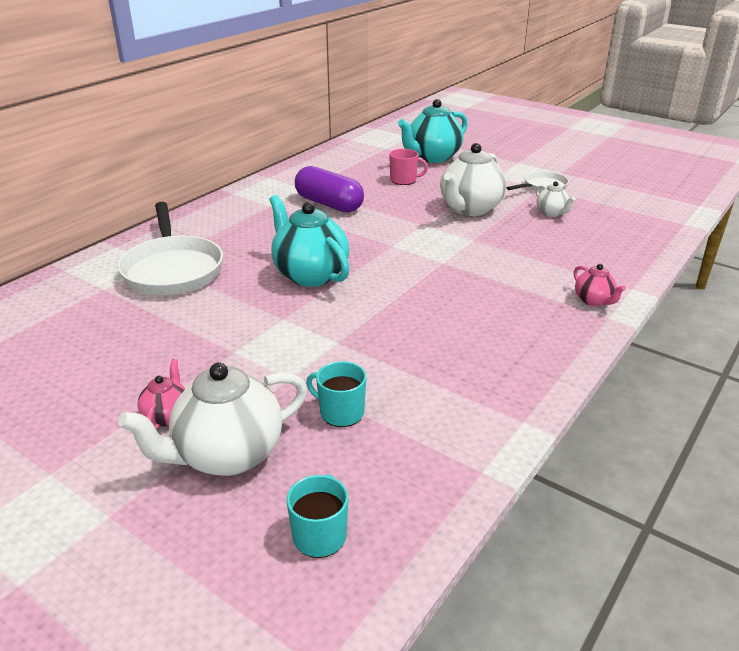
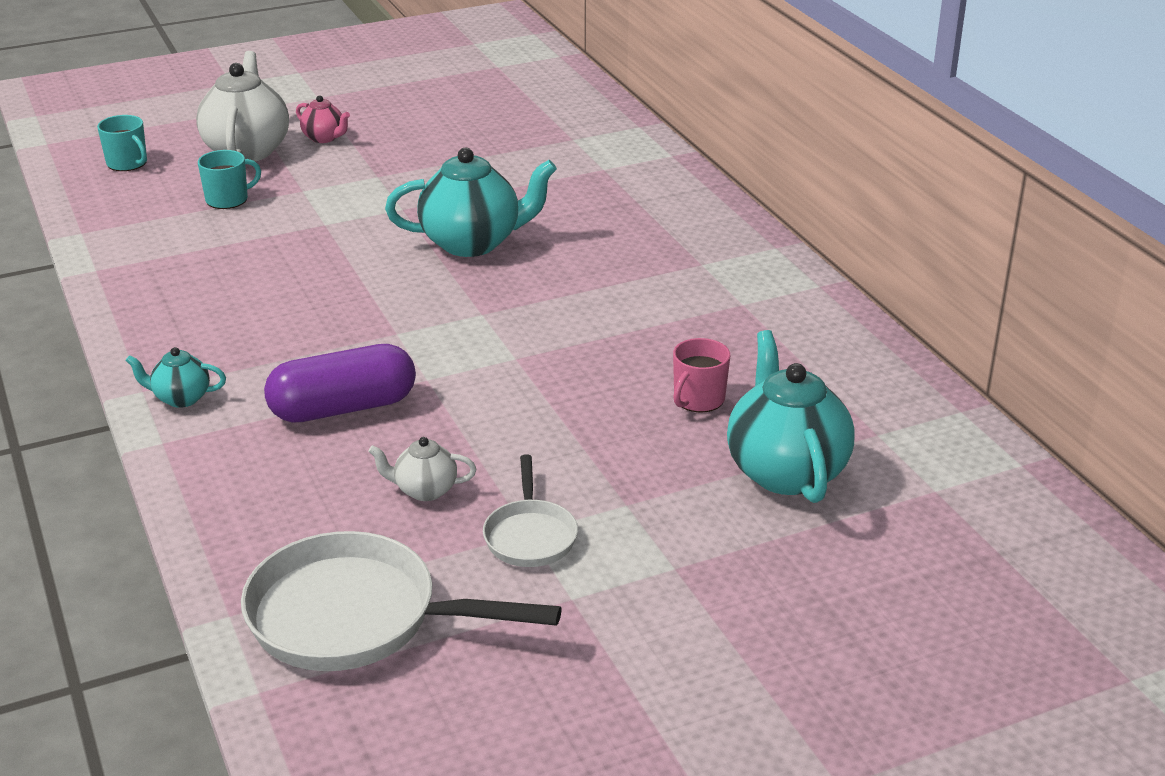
camera: 120 degrees right, 0 degrees up
white pan [117,202,223,296] -> white pan moved to [241,531,562,671]
purple capsule [295,166,364,213] -> purple capsule moved to [264,344,416,423]
white teapot [440,143,506,216] -> none
pink teapot [574,264,626,306] -> turquoise teapot [126,347,226,408]

